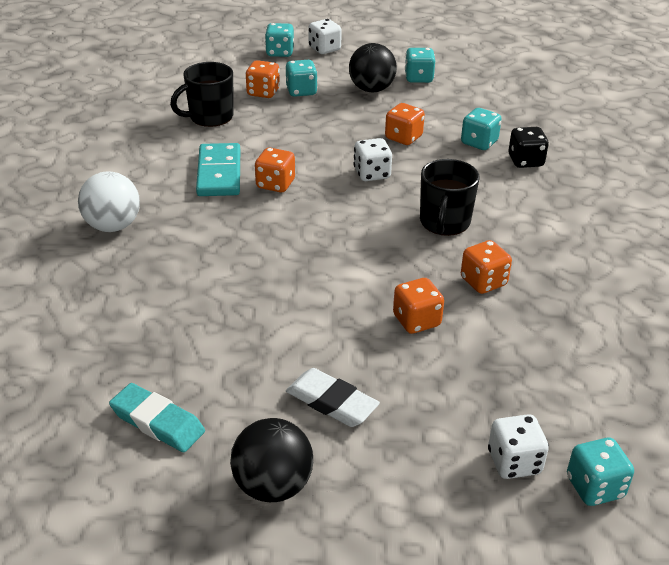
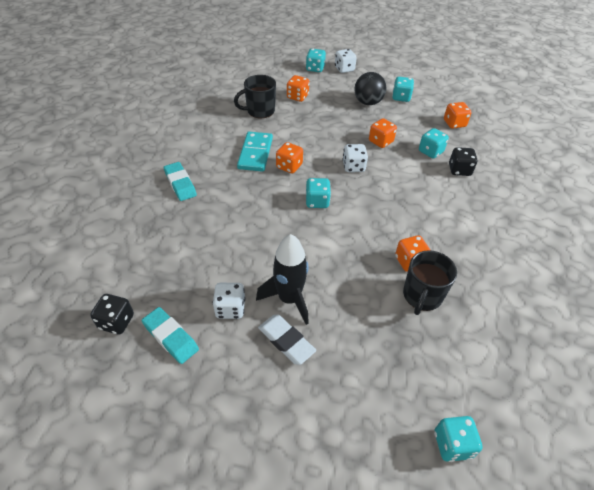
camera: 10 degrees right, 10 degrees up
white ball [78,172,140,232] -> turquoise eraser [164,162,197,201]
black ball [230,418,313,502] -> none
turquoise dice [286,60,318,97] -> turquoise dice moved to [306,178,331,208]
orange dice [393,278,444,334] -> orange dice moved to [444,102,472,129]
black mug [420,159,479,236] -> black mug moved to [403,250,457,315]
white dice [488,414,549,479] -> white dice moved to [212,283,245,319]
none -> black dice [90,294,134,335]
none -> black rocket [256,234,309,325]

